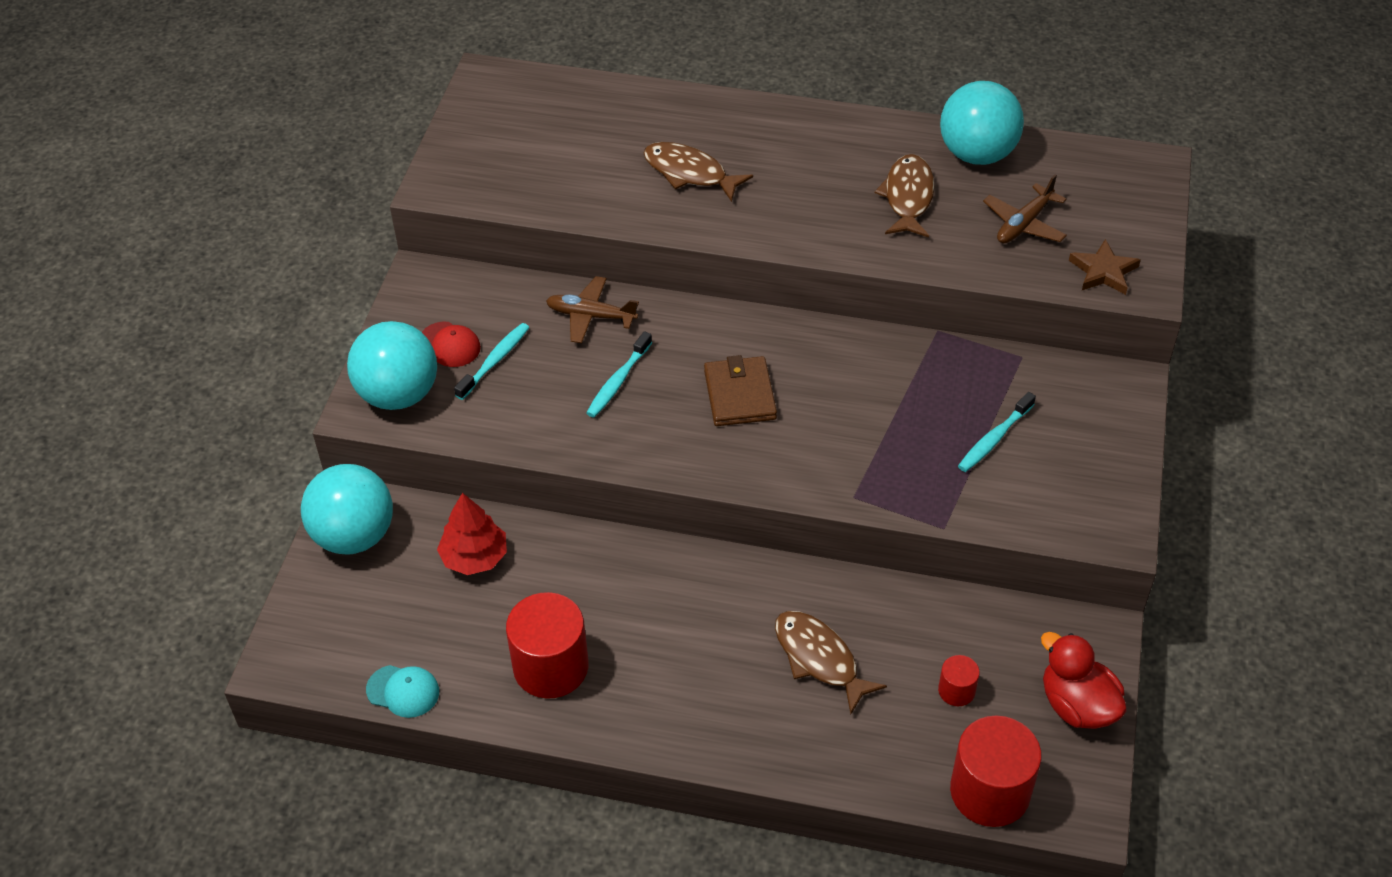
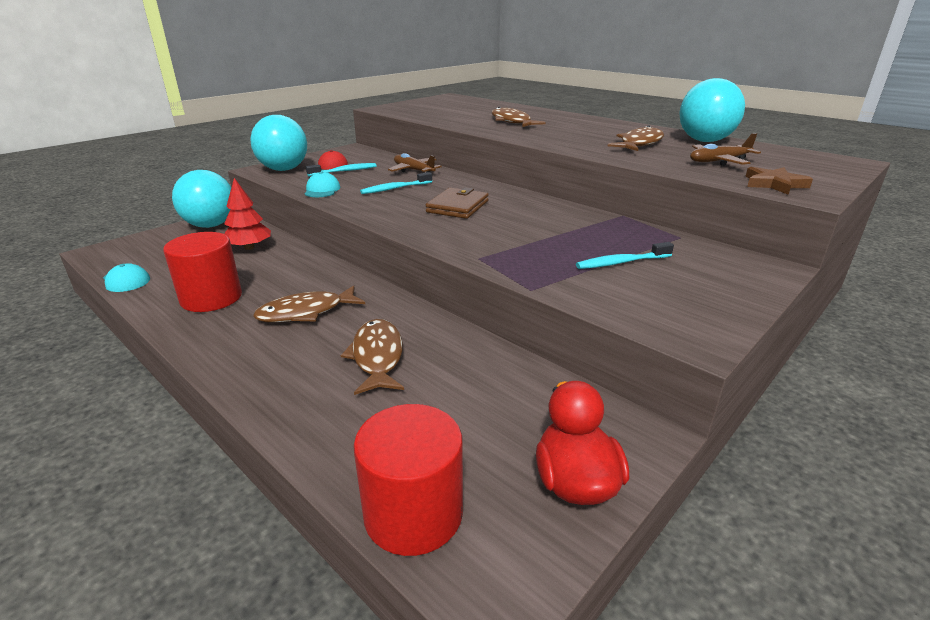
camera: 30 degrees right, 20 degrees down
red cylinder [938,655,980,706] -> none
none -> brown fish [253,285,365,322]
none -> turquoise cap [304,172,340,197]

